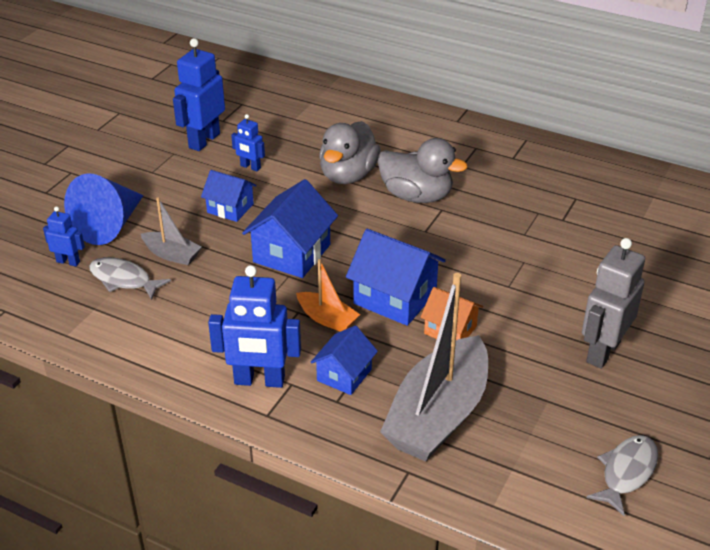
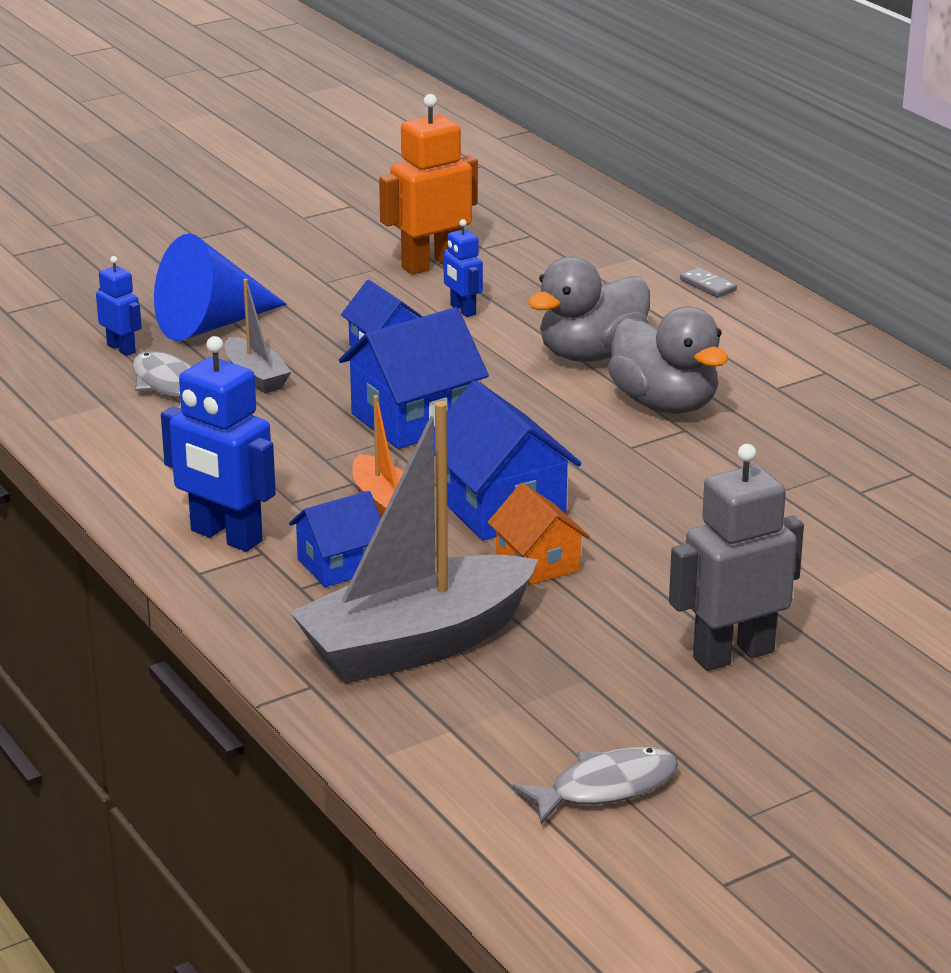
camera: 30 degrees right, 10 degrees down
blue robot [173,38,225,151] -> orange robot [379,94,478,275]
none -> grey domino [680,267,737,298]

